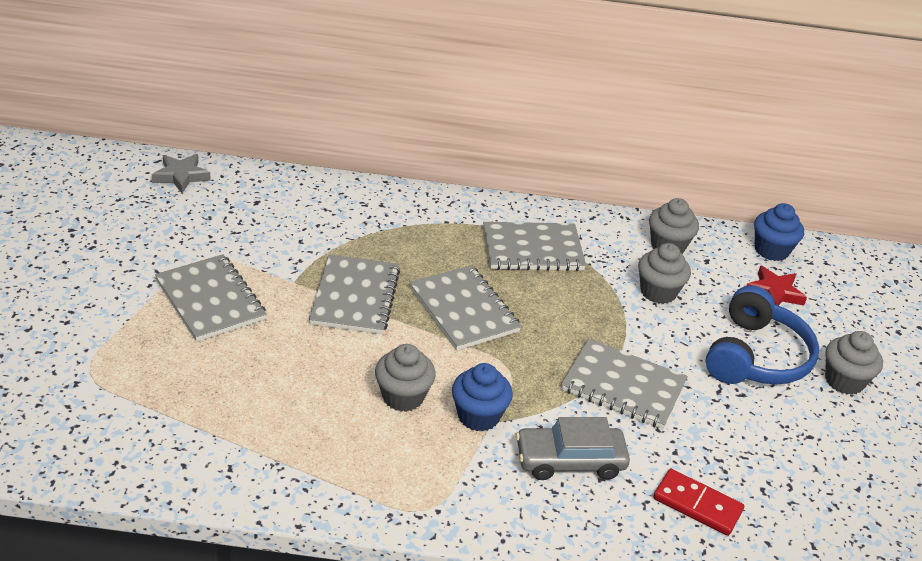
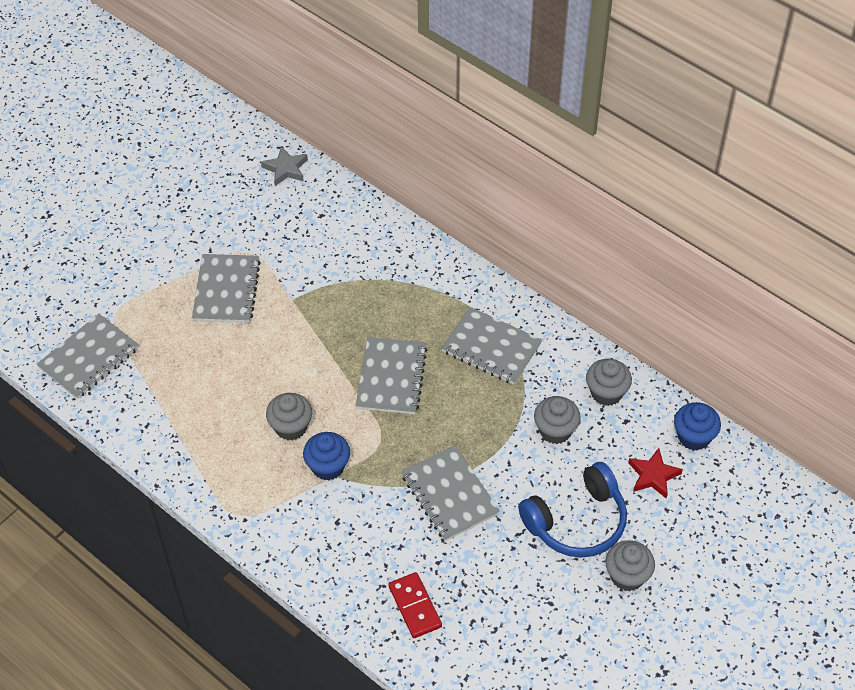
camera: 40 degrees right, 15 degrees up
grey notebook [309,254,400,334] -> grey notebook moved to [37,314,139,399]
grey car [516,417,630,480] -> none

